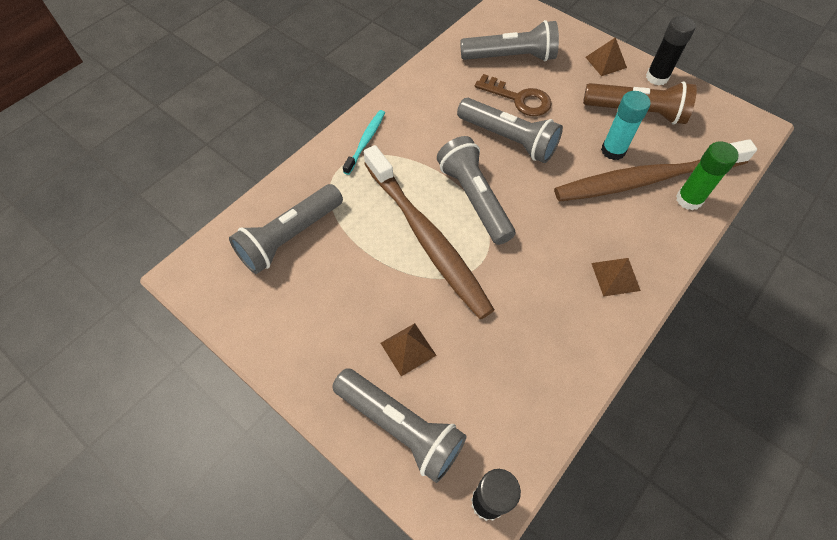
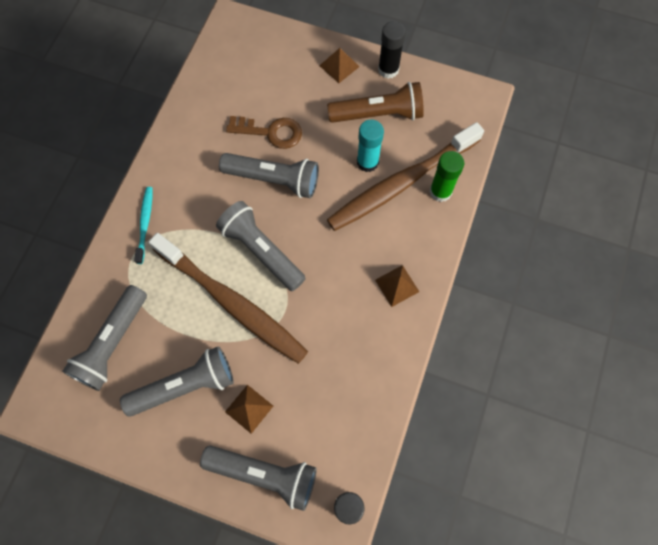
camera: 20 degrees left, 10 degrees up
grey flashlight [460,20,559,61] -> grey flashlight moved to [120,346,234,417]

